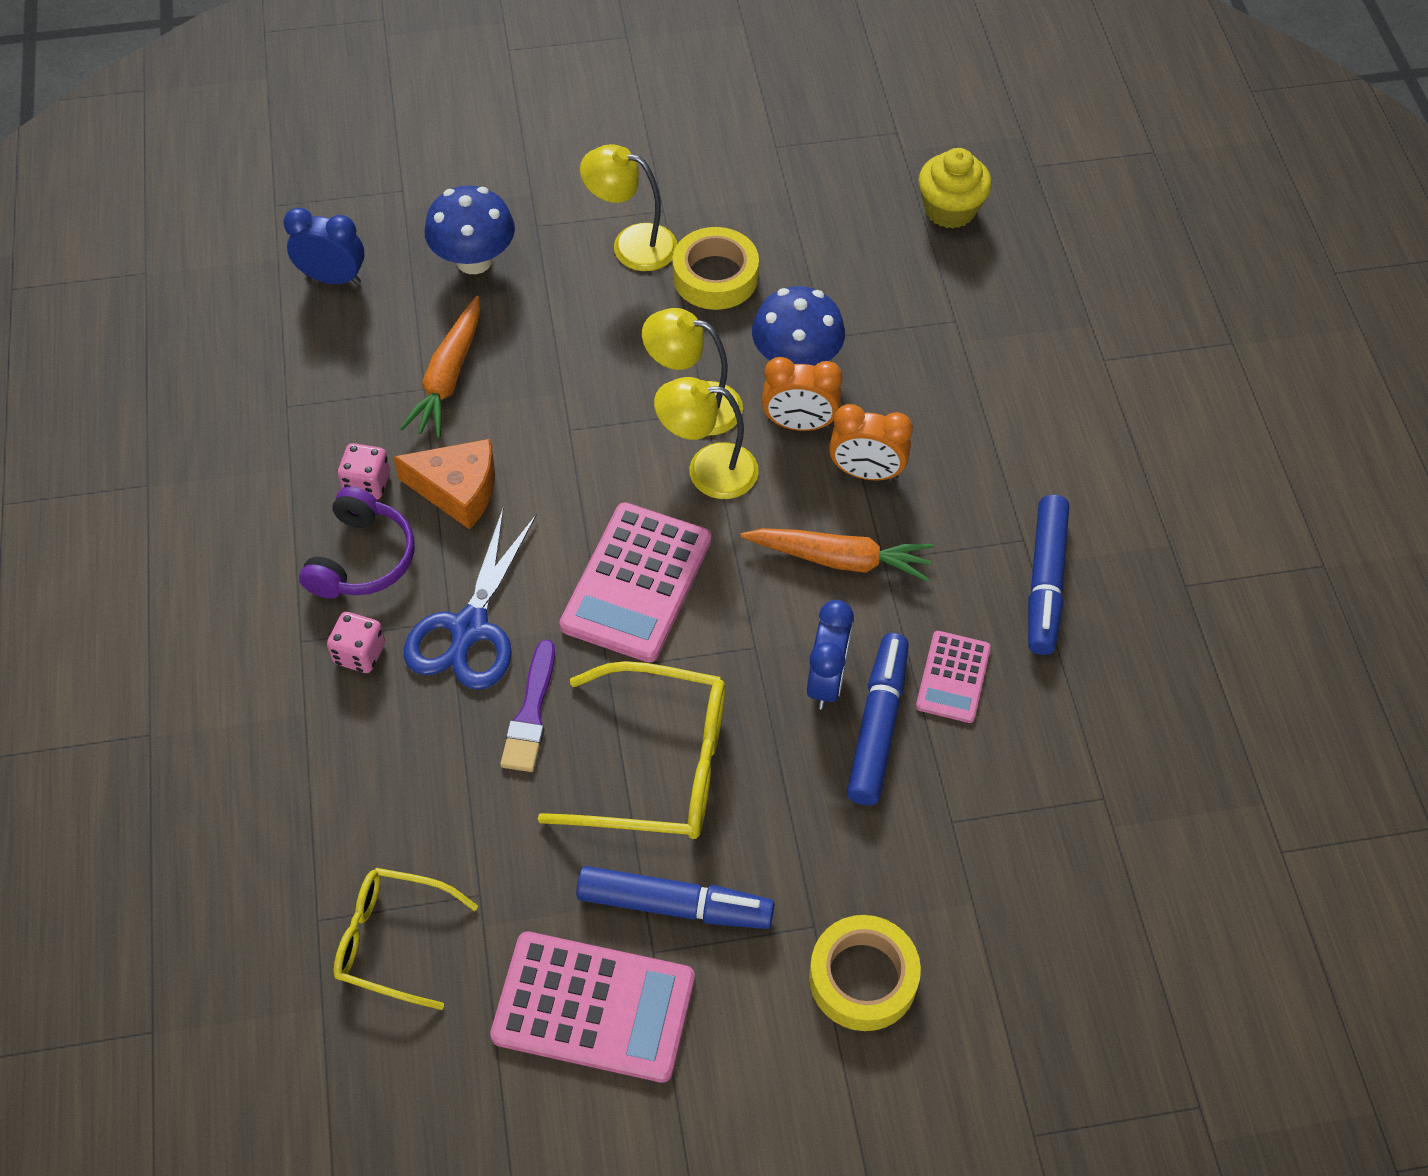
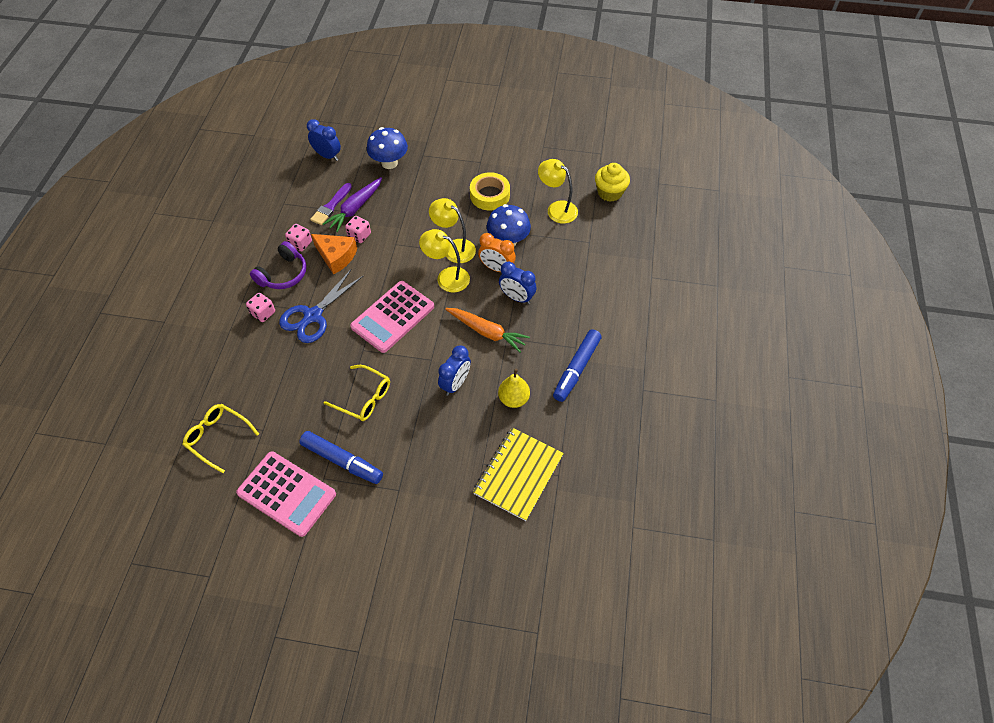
camera: 20 degrees right, 0 degrees up
orange carrot [400,296,481,438] -> purple carrot [323,177,382,232]
purple brush [500,640,555,772] -> purple brush moved to [310,183,352,225]
yellow glasses [538,661,725,839] -> yellow glasses [323,365,390,421], size x0.65
yellow lamp [580,144,677,271] -> yellow lamp moved to [538,159,578,223]
yellow tape [809,915,921,1031] -> none
orange clock [829,404,913,480] -> blue clock [499,262,536,304]
blue marker [847,633,909,805] -> none
pink calculator [916,631,991,723] -> yellow pear [498,369,530,408]
none -> pink dice [345,216,371,243]
none -> yellow notebook [473,428,564,521]

